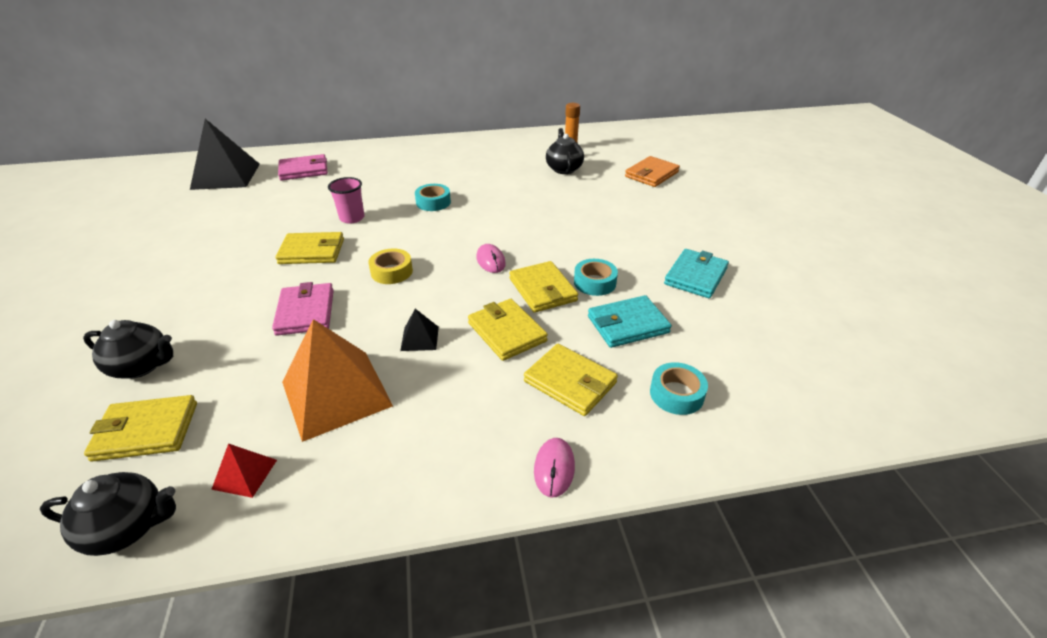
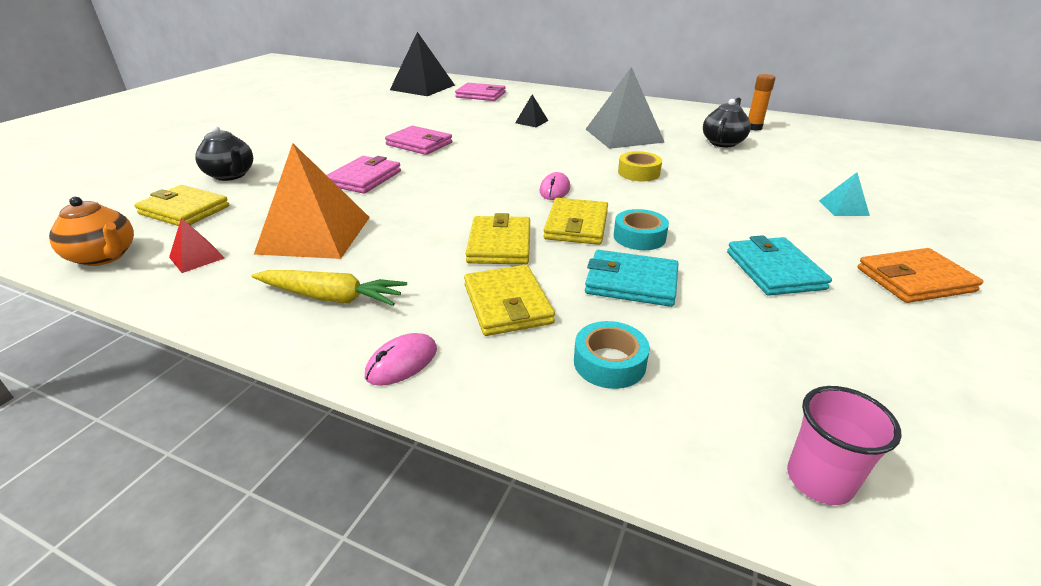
camera: 35 degrees right, 5 degrees down
black teapot [40,472,176,556] -> orange teapot [49,197,134,266]
yellow wallet [275,232,344,264] -> pink wallet [385,126,452,155]
pink cup [328,177,365,224] -> pink cup moved to [787,386,901,505]
yellow tape [368,248,413,284] -> yellow tape moved to [618,151,662,181]
black pyramid [400,309,439,351] -> black pyramid moved to [515,94,548,127]
turquoise tape [415,184,451,211] -> none
orange wallet [625,156,680,187] -> orange wallet moved to [857,248,983,303]
turquoise wallet [664,249,729,298] -> turquoise wallet turned 75 degrees counterclockwise [727,235,832,296]
none -> yellow carrot [252,270,407,306]
none -> grey pyramid [586,67,665,149]
none -> turquoise pyramid [819,172,870,216]

